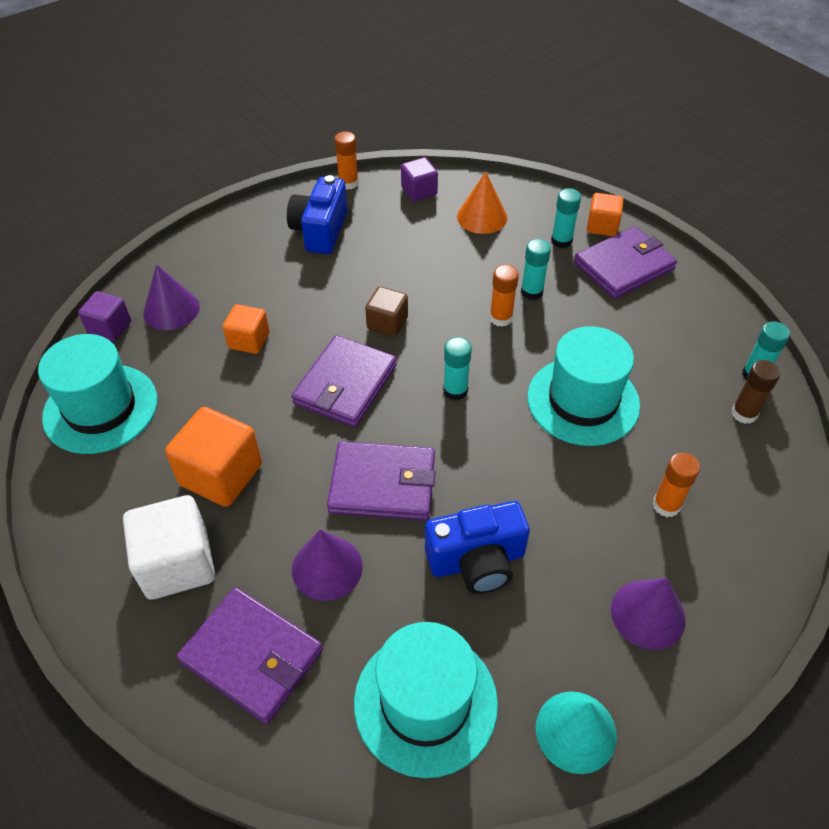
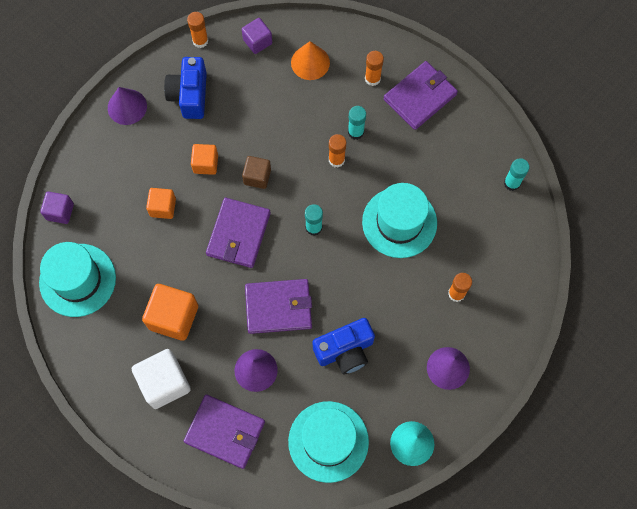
camera: 10 degrees left, 20 degrees up
purple cone [143,265,200,330] -> purple cone moved to [108,87,147,125]
turquoise glue stick [551,188,581,248] -> orange glue stick [365,51,384,86]
orange cube [587,193,624,237] -> orange cube moved to [191,144,218,175]
brown glue stick [731,360,780,424] -> none

